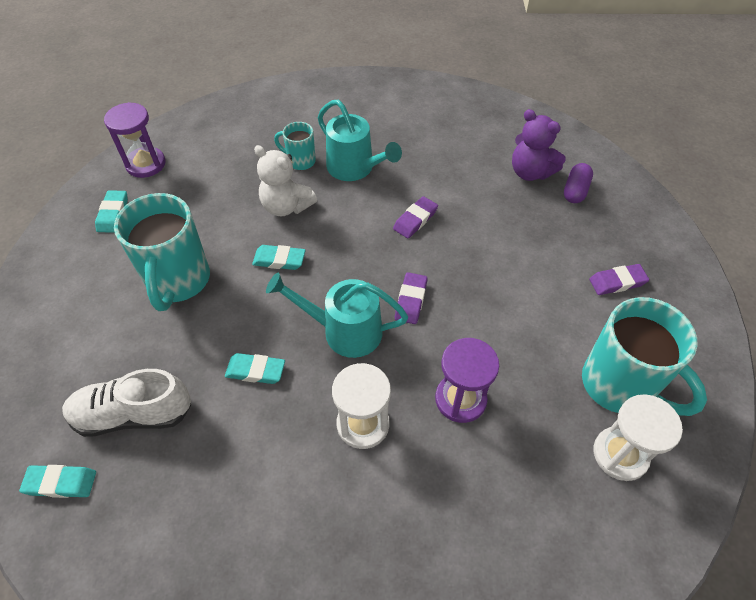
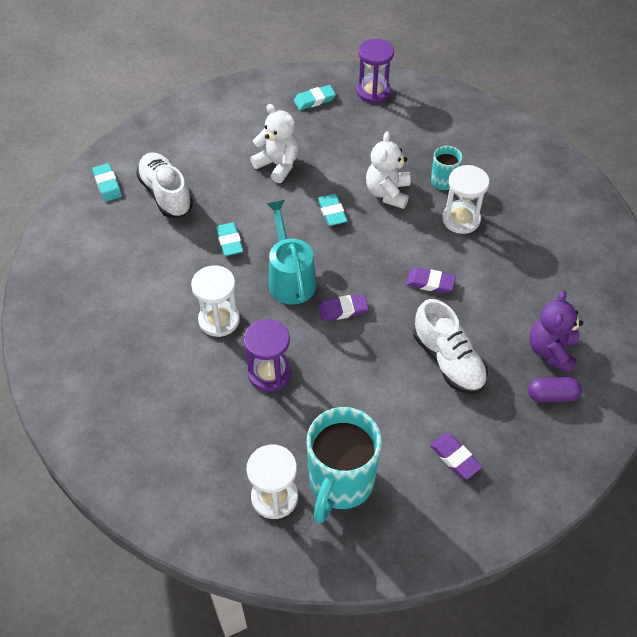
camera: 65 degrees right, 0 degrees up
turquoise mug [114,193,210,311] -> white teddy bear [250,104,299,183]
turquoise watering can [318,100,402,181] -> white hourglass [442,165,489,234]
none -> white shoe [413,299,488,394]

